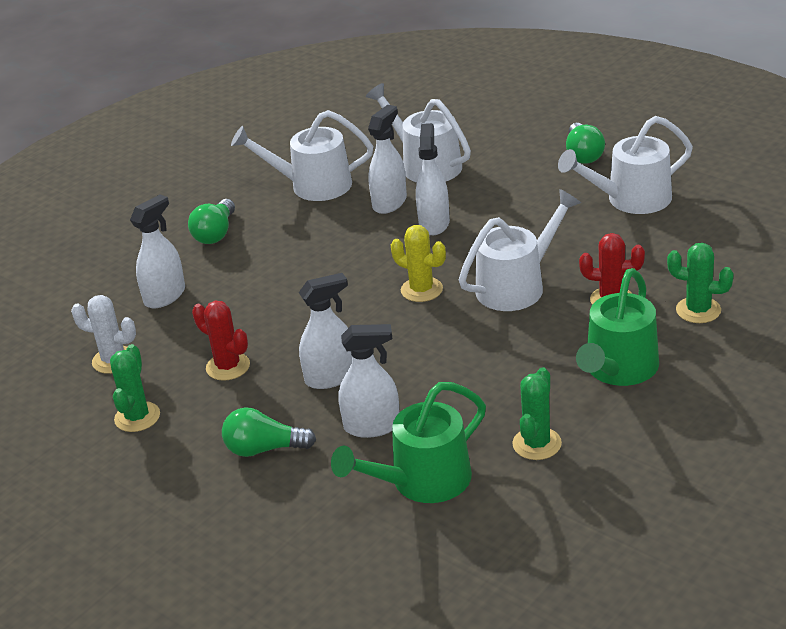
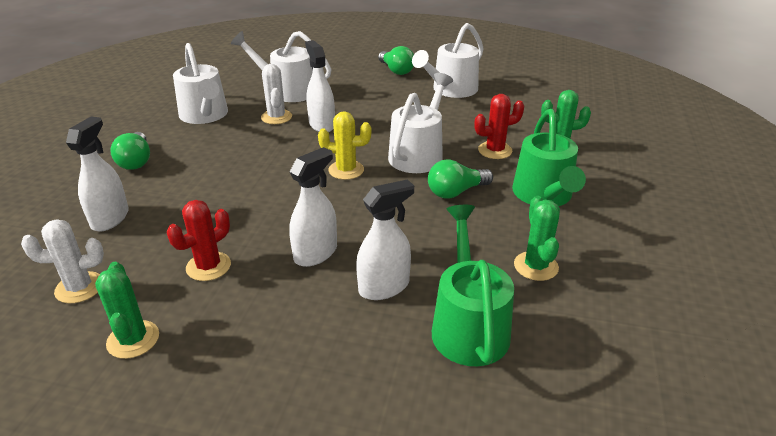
camera: 30 degrees left, 0 degrees up
red cactus [192,301,250,381] -> red cactus turned 60 degrees counterclockwise [167,200,231,281]
green light bulb [222,407,316,457] -> green light bulb moved to [428,159,493,198]
white watering can [231,110,373,201] -> white watering can turned 90 degrees counterclockwise [173,43,228,124]
green watering can [331,382,486,503] -> green watering can turned 150 degrees clockwise [432,205,514,366]
white spray bottle [368,105,407,214] -> white cactus [261,64,292,124]

